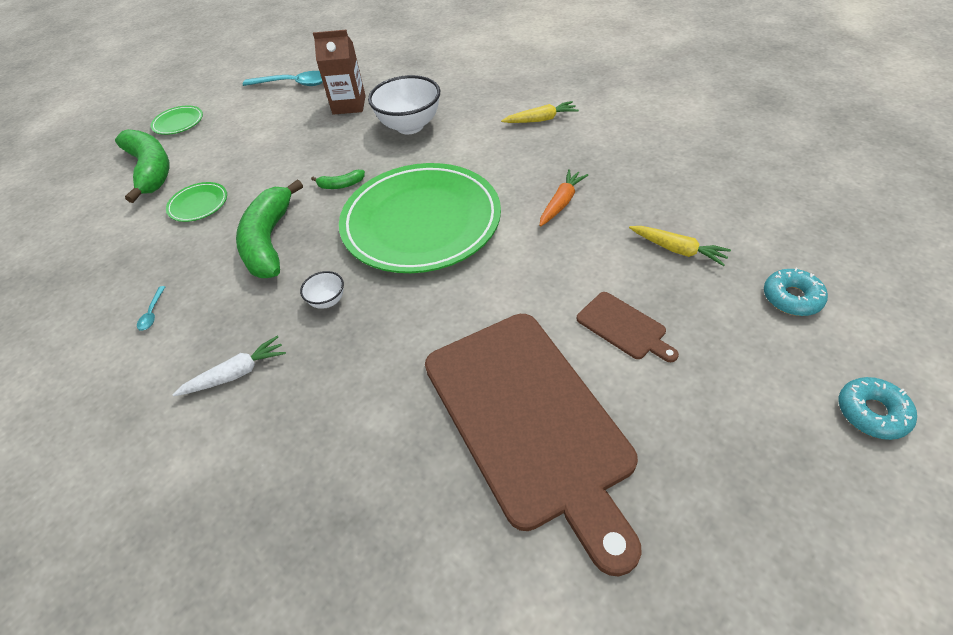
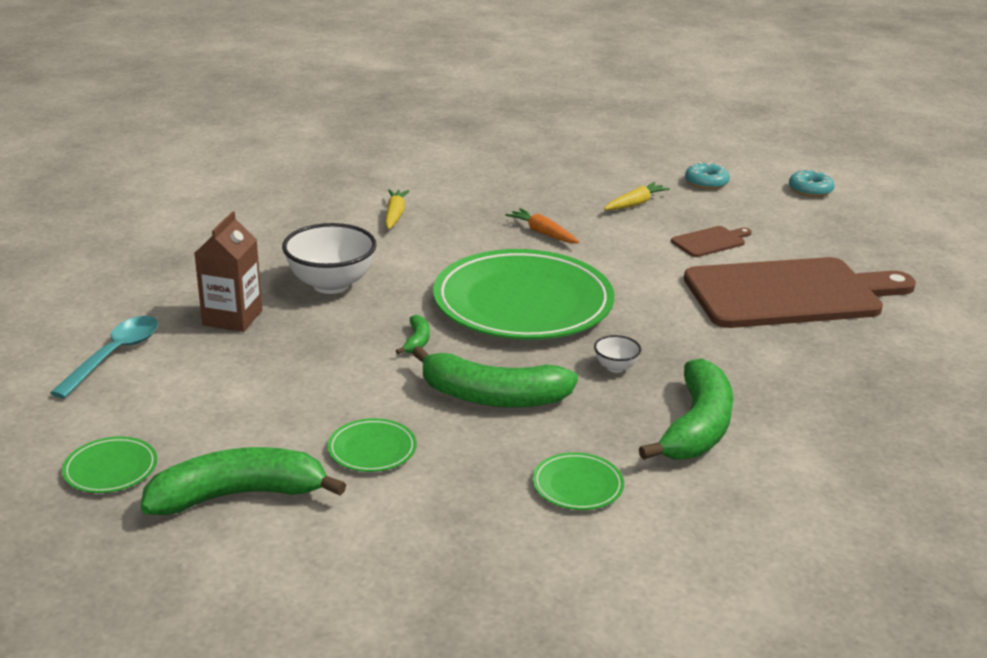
camera: 80 degrees left, 20 degrees down
turquoise spoon [137,286,165,331] -> green plate [532,452,624,510]
white carrot [172,336,286,396] -> green banana [639,358,733,460]

